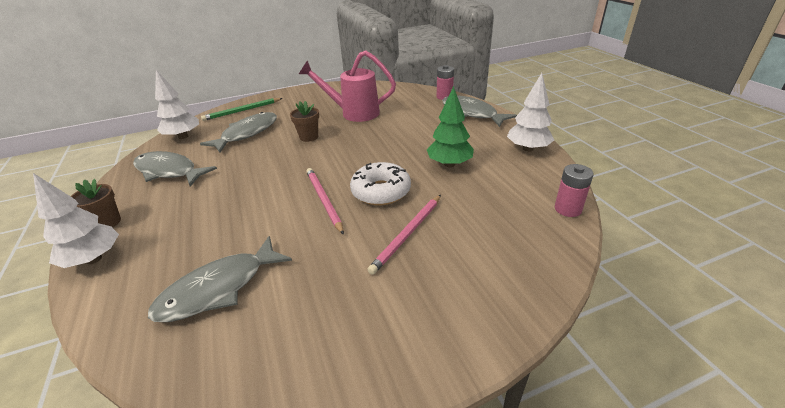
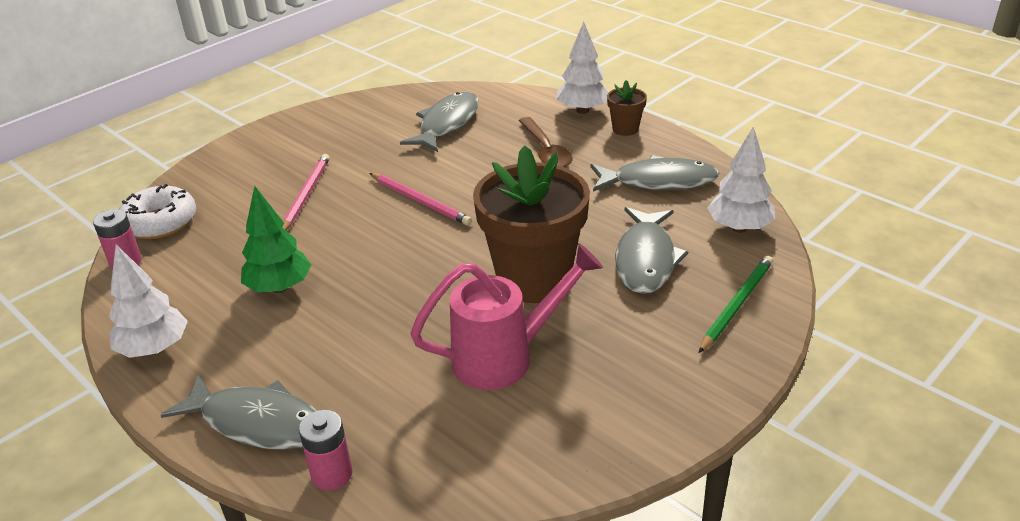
camera: 155 degrees right, 0 degrees up
brown flower pot [290,101,319,142] -> brown flower pot [473,145,590,303], size x2.25
white donut [350,162,411,205] -> white donut moved to [119,184,196,239]
none -> brown spoon [519,117,573,167]

